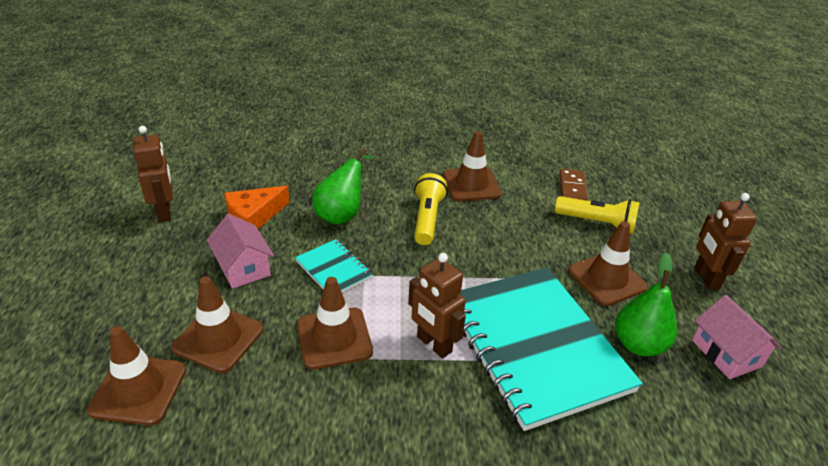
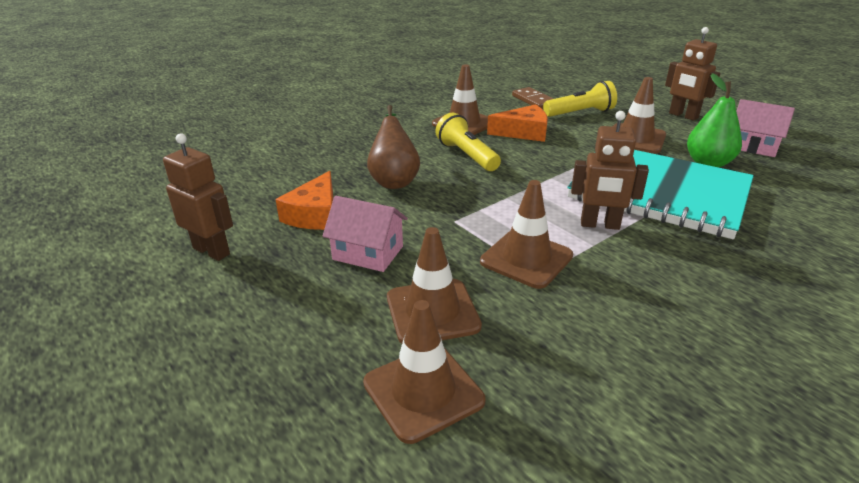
camera: 35 degrees left, 5 degrees down
turquoise notebook [295,239,373,293] -> none
green pear [312,148,375,225] -> brown pear [367,105,420,189]
none -> orange cheese [487,105,548,142]

